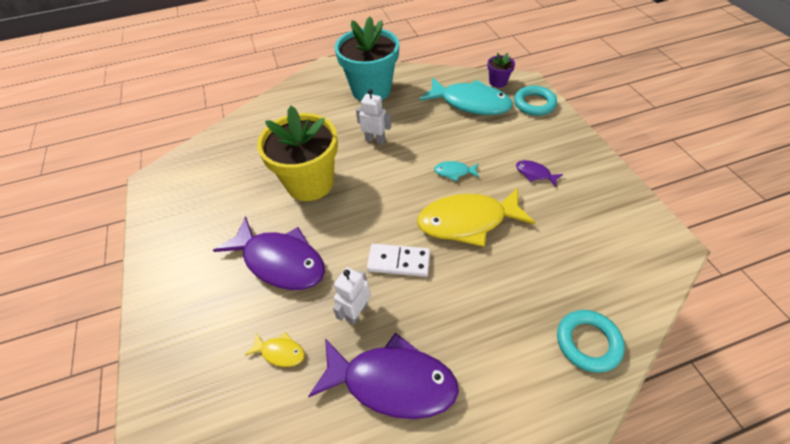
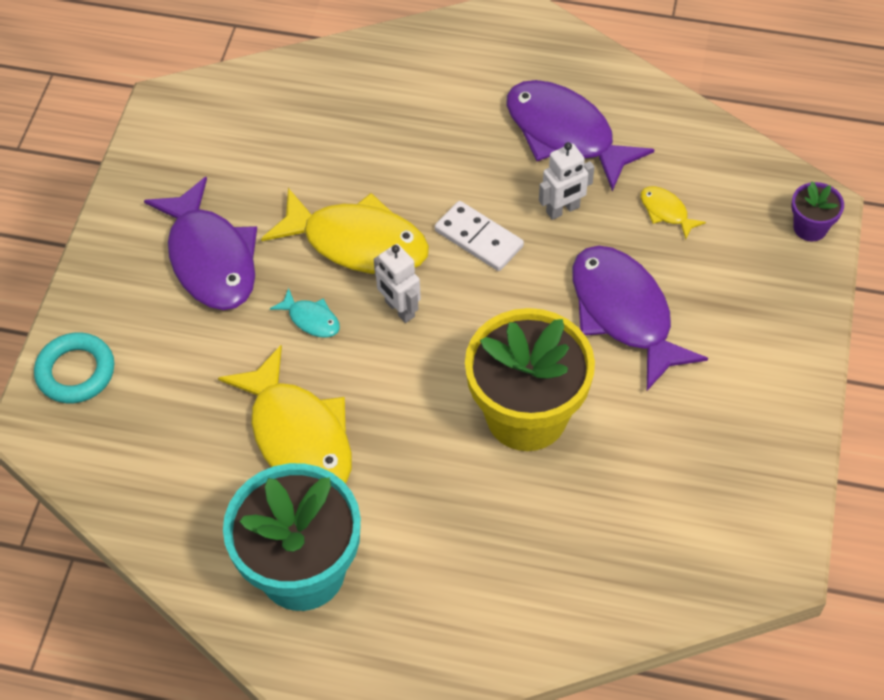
camera: 150 degrees left, 5 degrees up
white robot [356,89,391,144] -> white robot moved to [374,244,421,323]
turquoise fish [419,77,513,115] -> none
purple flower pot [487,53,515,88] -> purple flower pot moved to [791,182,844,241]
purple fish [516,160,563,187] -> purple fish [144,176,257,310], size x2.29
turquoise ring [557,310,625,373] -> none
none -> yellow fish [218,345,352,484]

